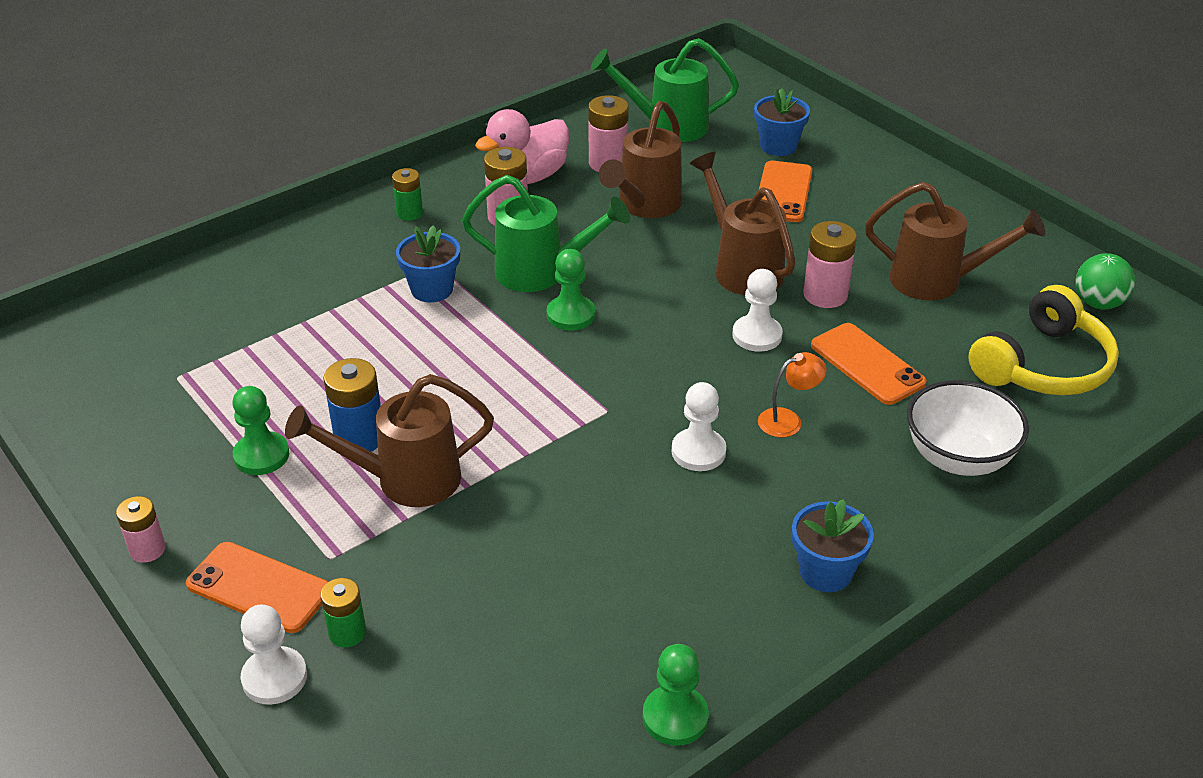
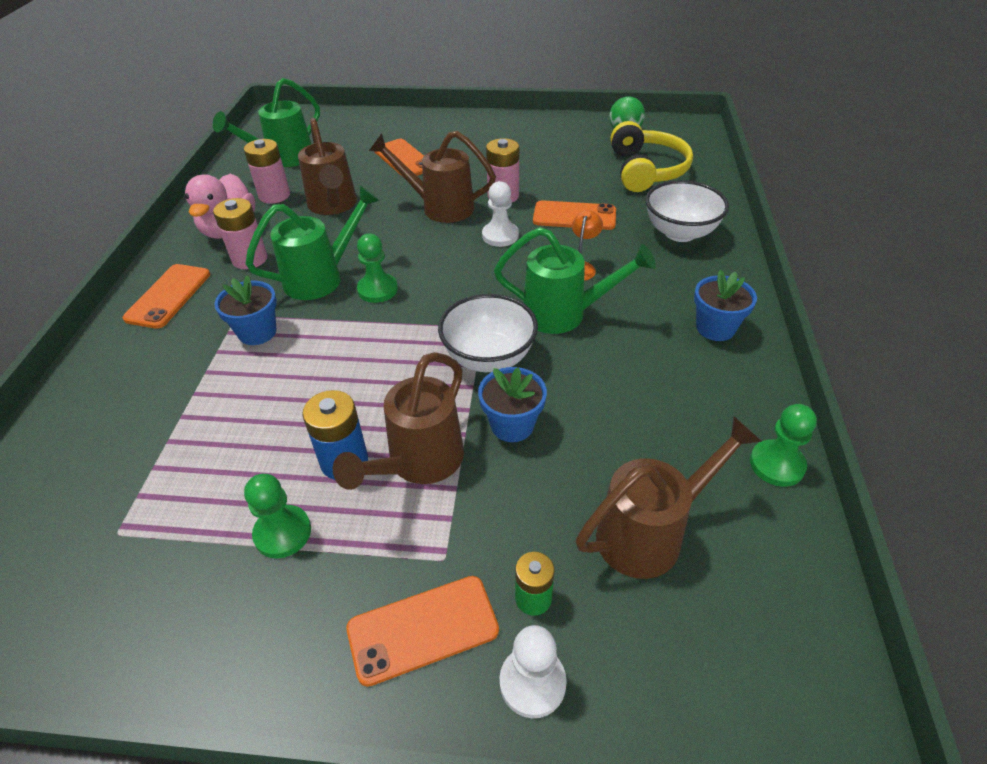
camera: 45 degrees left, 5 degrees up
pink battery [116,496,166,563] -> none
green battery [392,168,423,221] -> orange phone [123,264,210,329]
white pawn [672,382,726,471] -> green watering can [494,227,656,334]
blue flower pot [754,88,810,156] -> blue flower pot moved to [478,367,547,442]
brown watering can [865,182,1045,300] -> brown watering can moved to [576,417,762,579]
none -> white bowl [438,294,538,372]

